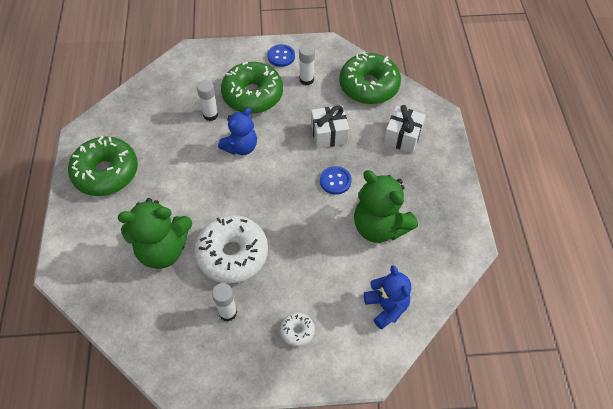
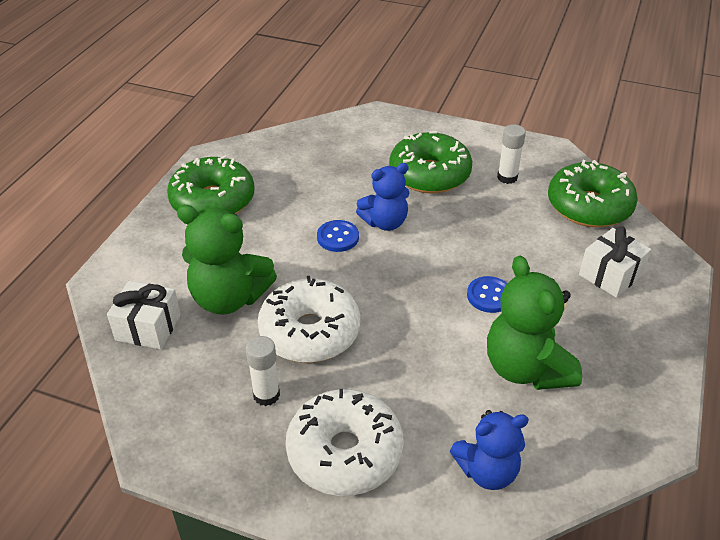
camera: 25 degrees right, 15 degrees down
white glue stick [197,80,218,121] -> none
blue button [268,44,295,67] -> blue button moved to [317,220,359,252]
white donut [280,313,315,347] -> white donut [286,389,404,496], size x2.24
white gift [311,105,349,149] -> white gift moved to [107,281,181,349]
blue teddy bear [364,266,411,329] -> blue teddy bear turned 75 degrees clockwise [450,410,529,490]

